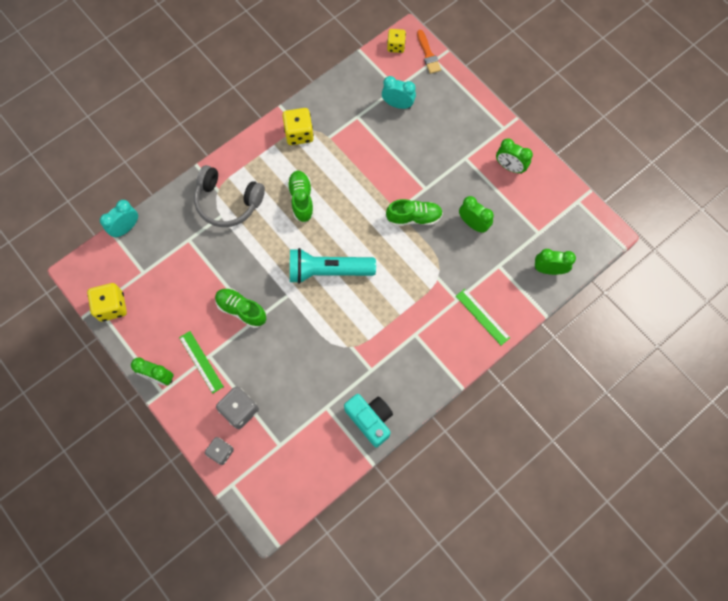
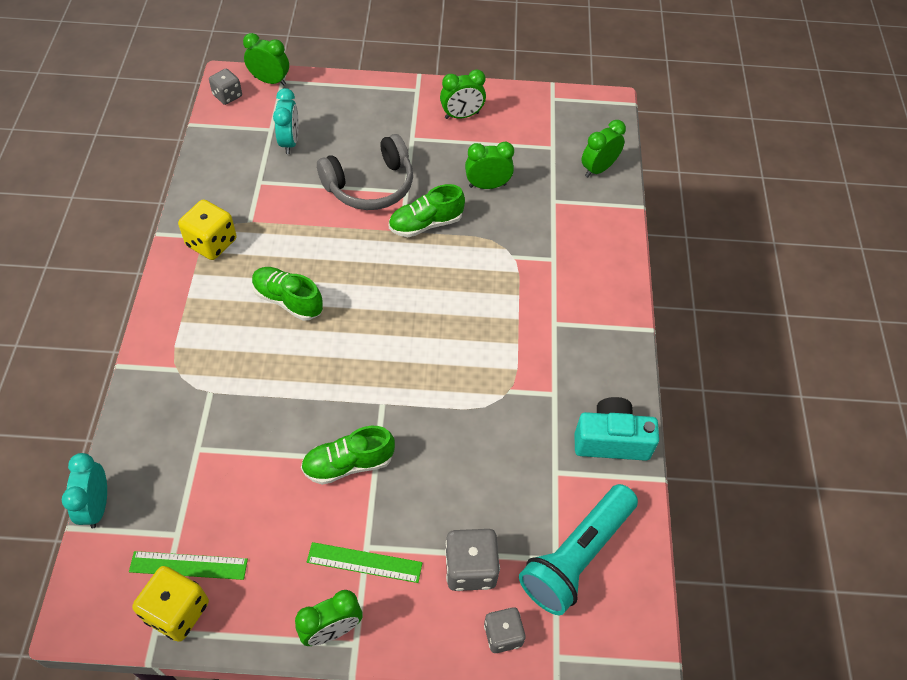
camera: 50 degrees left, 15 degrees down
grey headphones [194,165,265,227] -> grey headphones moved to [317,134,413,210]
turquoise flashlight [290,248,376,284] -> turquoise flashlight moved to [519,484,638,615]
turquoise clock [382,76,416,109] -> turquoise clock turned 120 degrees clockwise [273,88,299,154]
green shoe [386,199,443,226] -> green shoe turned 150 degrees counterclockwise [389,184,465,237]
yellow dice [387,29,406,53] -> grey dice [209,69,242,105]
orange brush [417,30,441,74] -> green clock [243,33,289,86]
green ruler [456,289,510,346] -> green ruler moved to [129,551,248,580]

